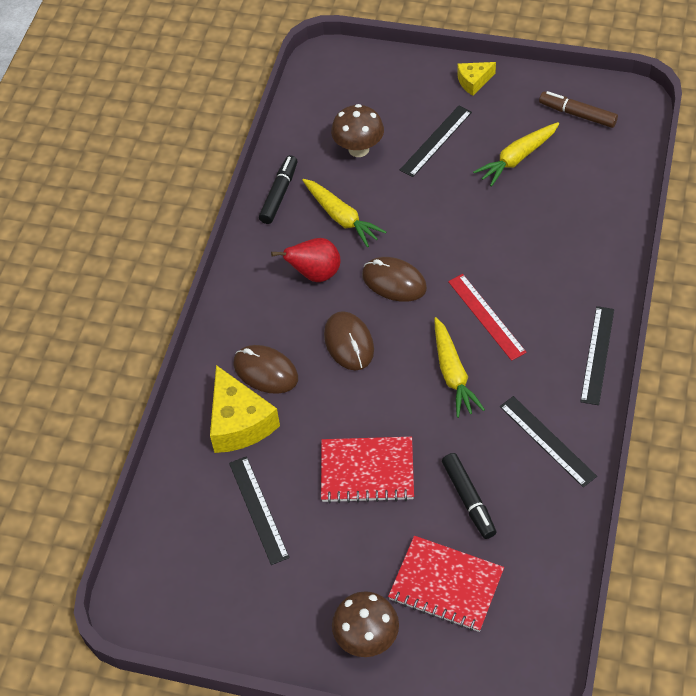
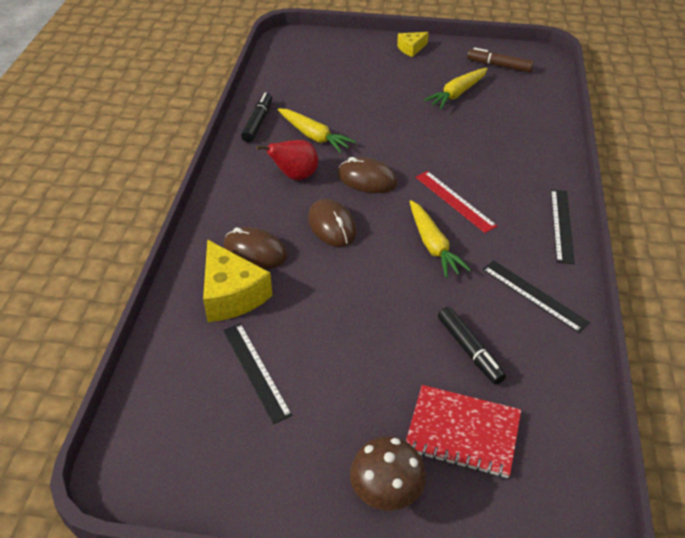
camera: 10 degrees left, 10 degrees down
red notebook [321,437,414,503] -> none
brown mushroom [331,104,384,157] -> none
black ruler [400,106,472,177] -> none

